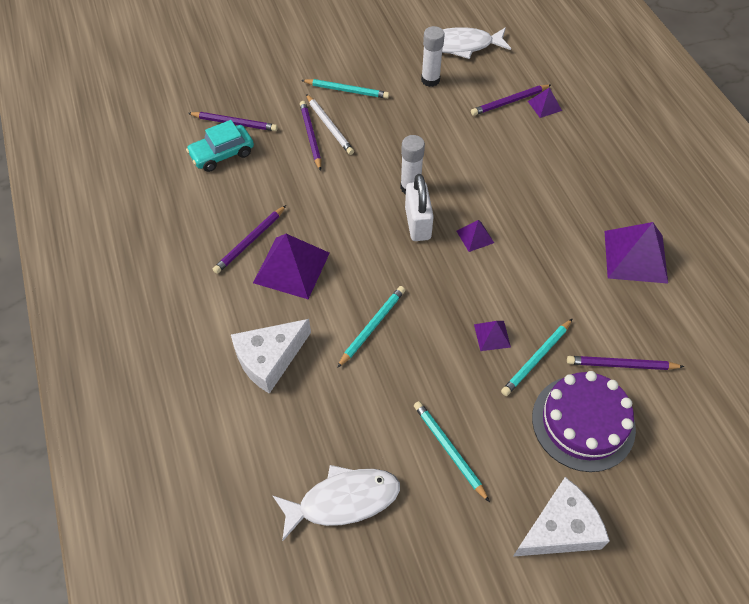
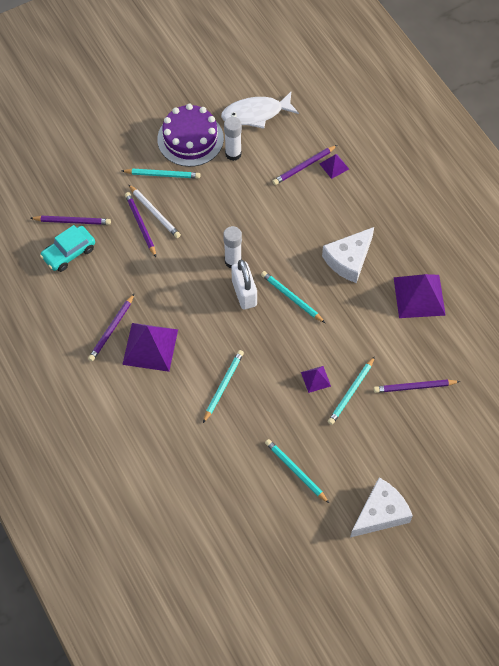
camera: 10 degrees left, 5 degrees up
white cheese [231,319,311,394] -> white cheese moved to [322,227,374,283]
white fish [272,465,400,541] -> none
purple pyramid [456,220,494,252] -> turquoise pencil [261,271,325,323]
purple cake [532,371,636,472] -> purple cake moved to [157,104,224,167]

